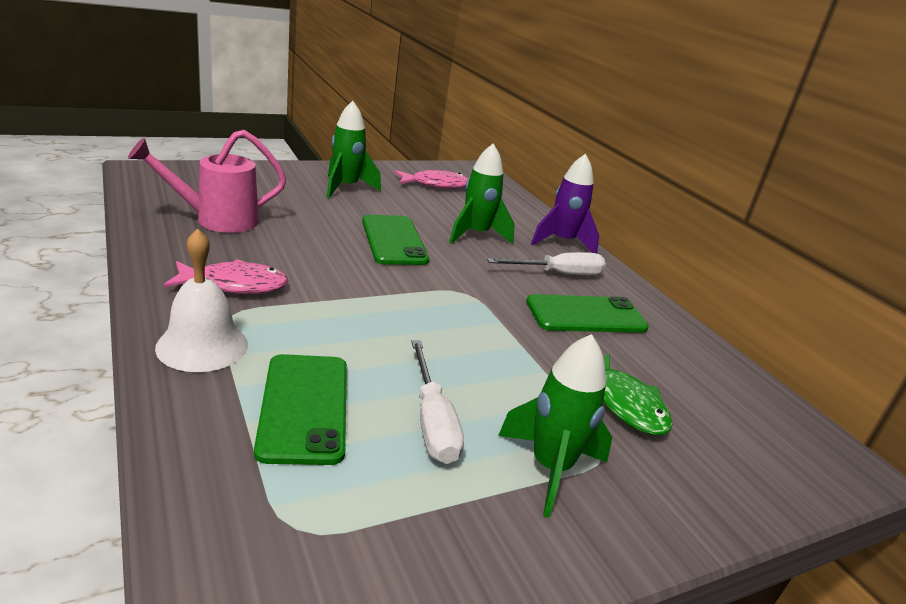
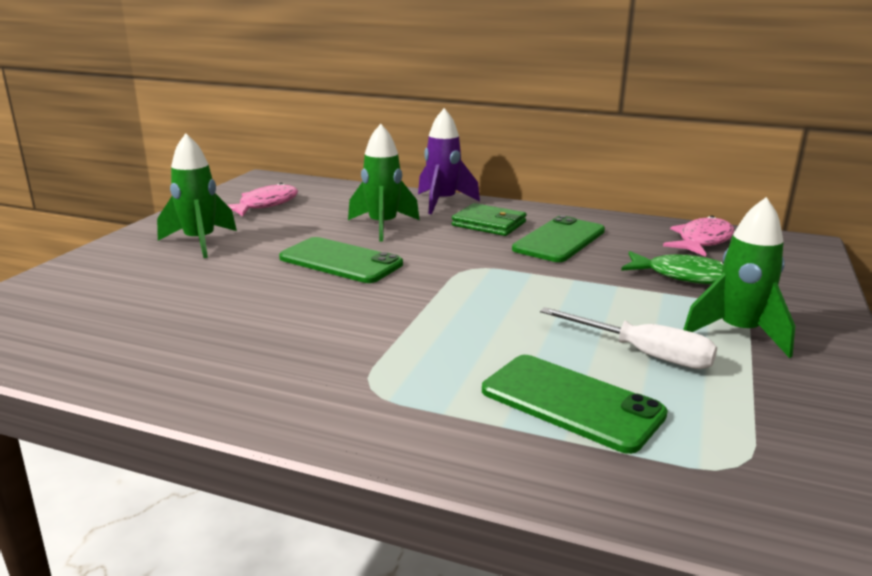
camera: 40 degrees left, 5 degrees down
pink watering can [128,130,286,233] -> none
white bell [155,228,248,372] -> none
pink fish [164,259,288,294] -> pink fish moved to [663,215,734,257]
white screwdriver [487,252,606,275] -> green wallet [452,203,527,236]

